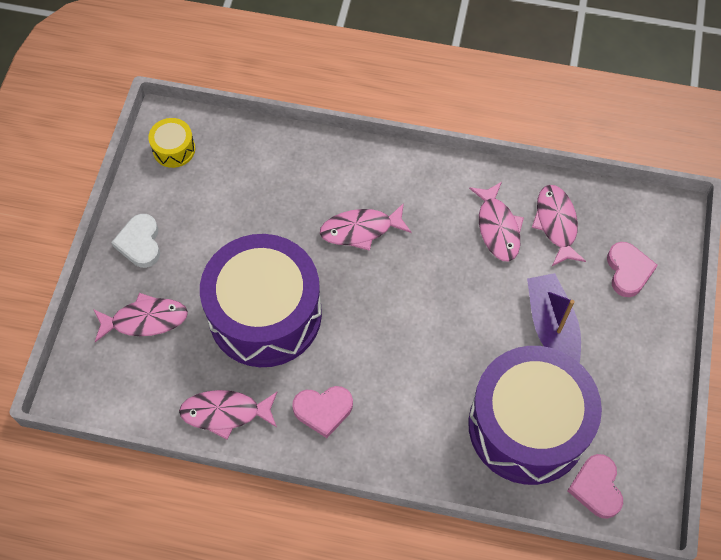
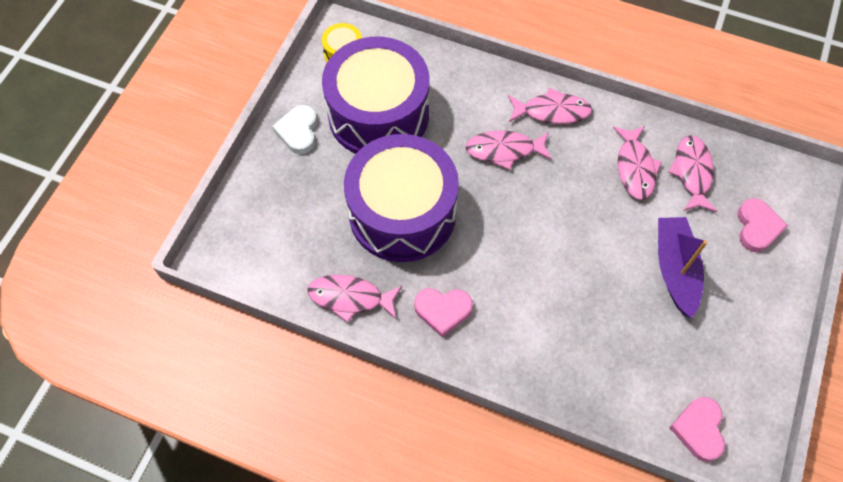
camera: 10 degrees right, 0 degrees up
pink fish [93,293,188,342] -> pink fish moved to [508,88,592,124]
purple drum [468,346,602,485] -> purple drum moved to [322,37,429,154]

